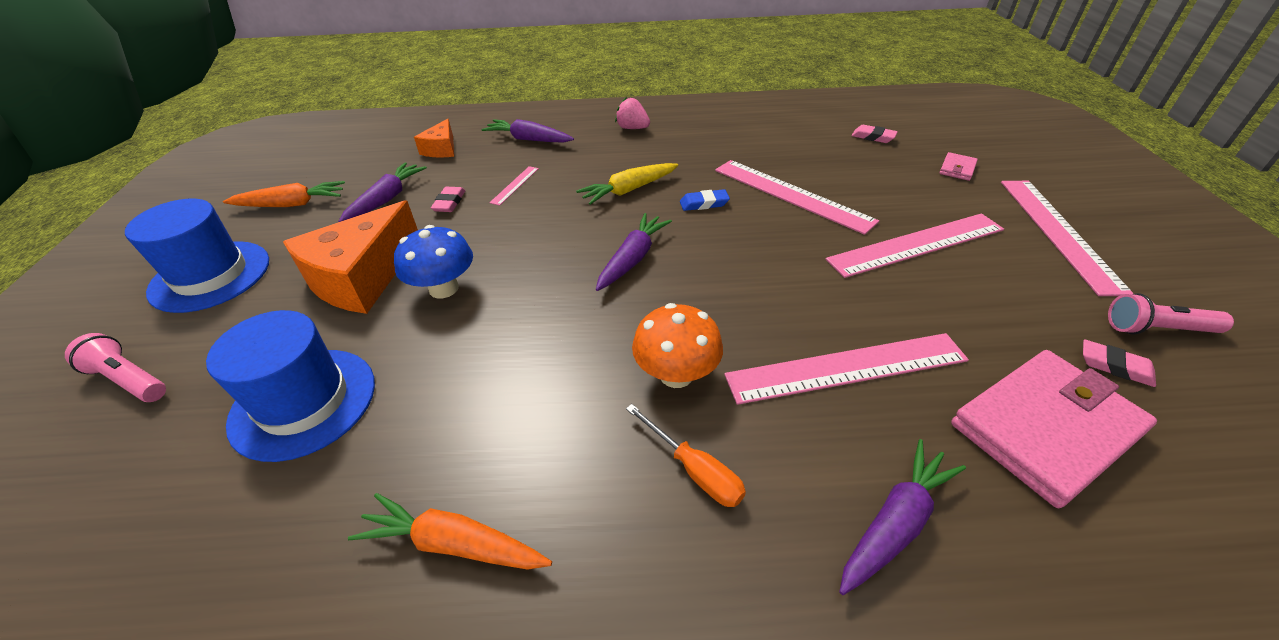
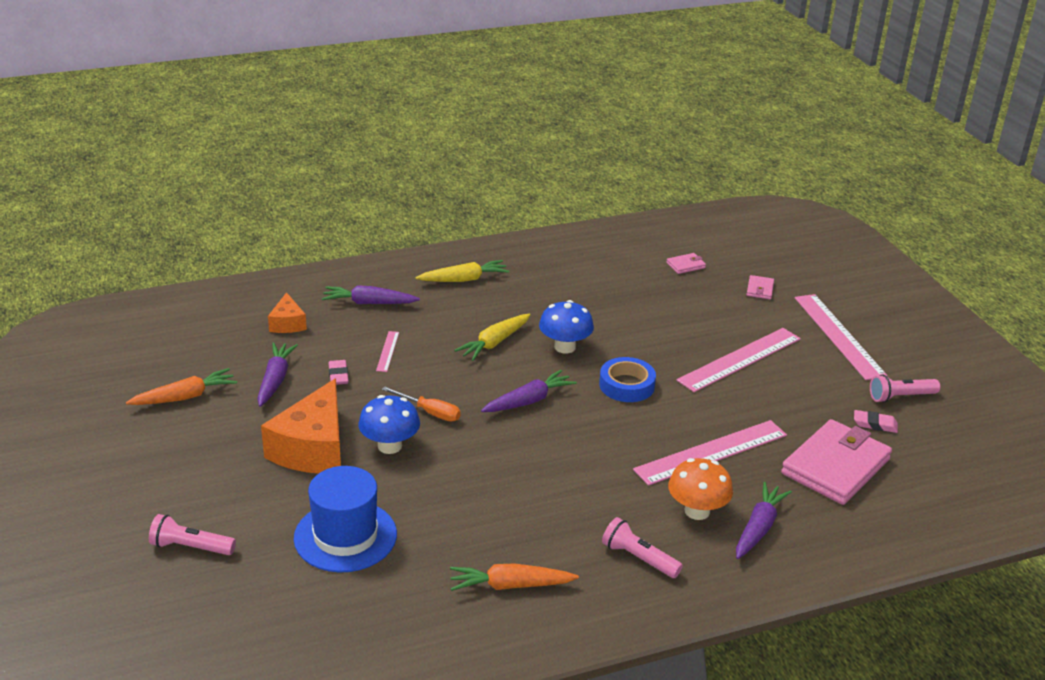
camera: 20 degrees left, 10 degrees down
blue hat [125,198,269,313] -> none
purple carrot [596,213,672,291] -> purple carrot turned 45 degrees clockwise [481,370,577,412]
pink strawberry [615,98,650,129] -> yellow carrot [416,260,509,282]
orange screwdriver [626,404,746,507] -> orange screwdriver moved to [382,386,461,422]
orange mushroom [632,303,723,388] -> orange mushroom moved to [668,458,733,520]
blue eraser [680,189,730,211] -> blue mushroom [539,300,594,354]
pink ruler [715,160,879,235] -> none
pink eraser [852,125,898,143] -> pink wallet [666,253,706,274]
none -> blue tape [599,357,656,402]
none -> pink flashlight [602,517,683,578]

